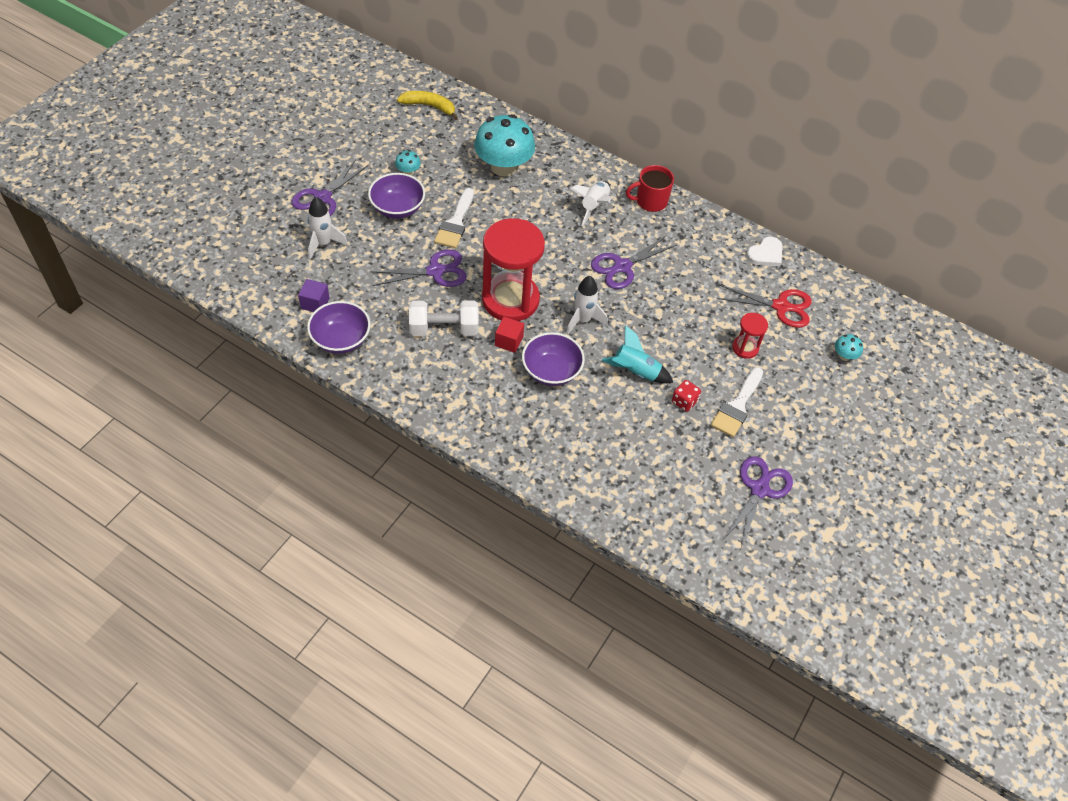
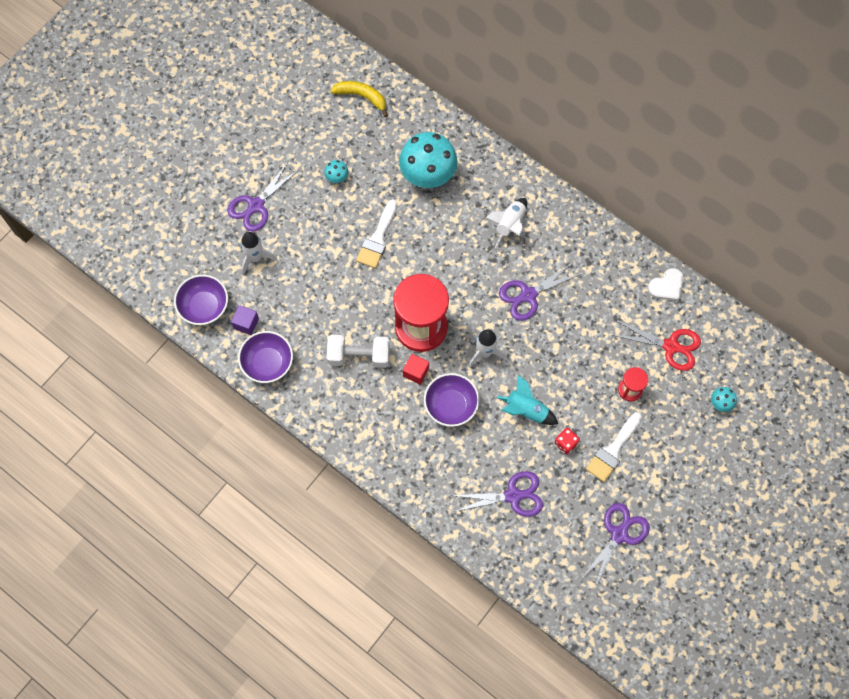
camera: 10 degrees right, 15 degrees up
purple bowl [368,173,425,219] -> purple bowl moved to [174,275,228,325]
purple scissors [370,249,467,287] -> purple scissors moved to [451,471,543,517]
red mug [626,165,674,212] -> none

